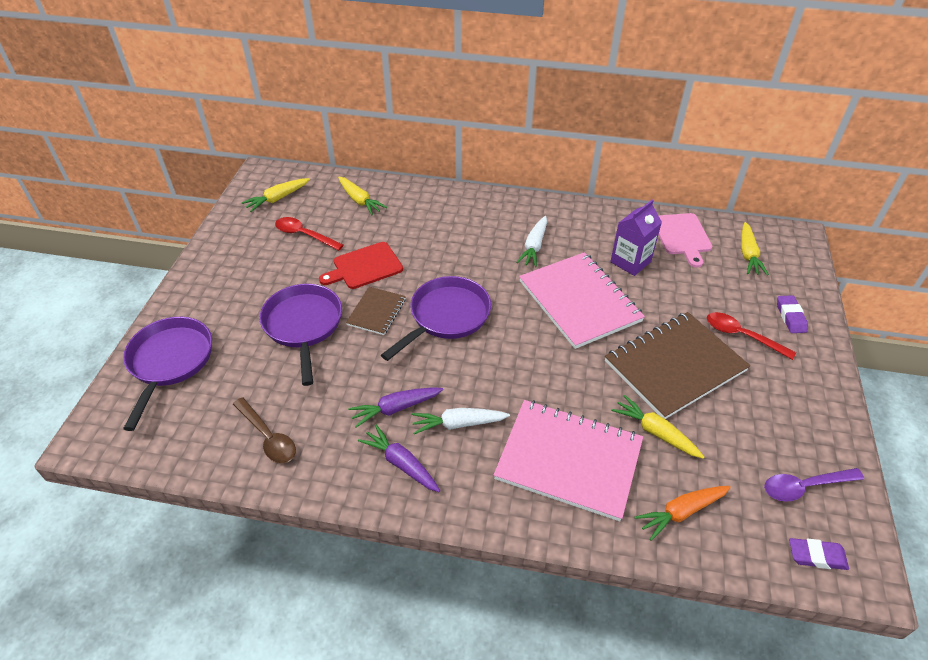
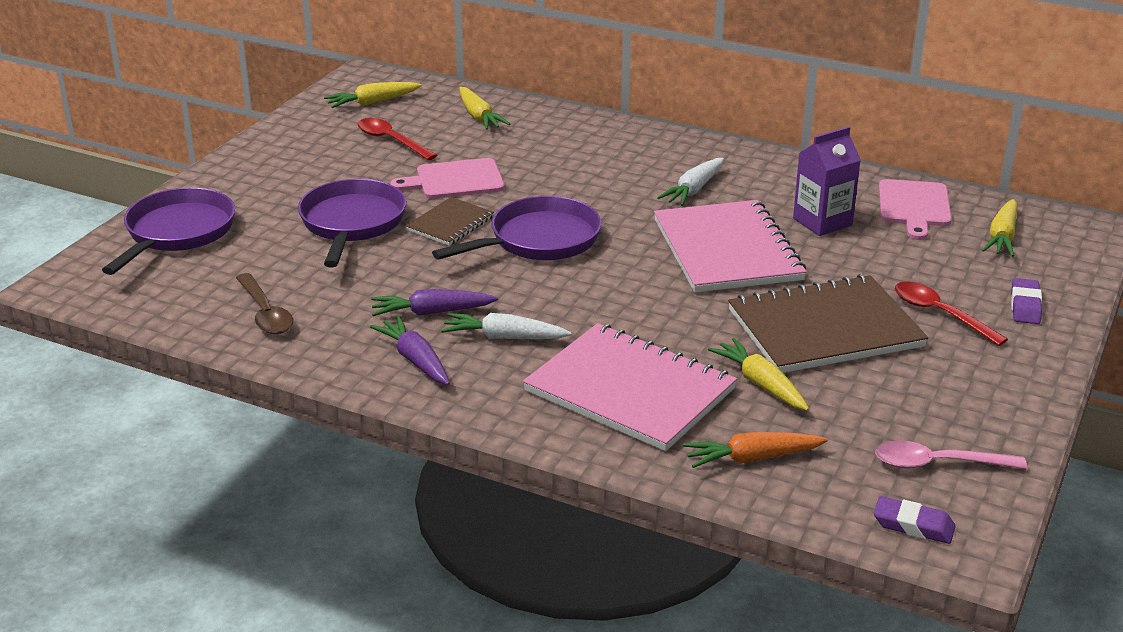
camera: 15 degrees right, 15 degrees down
red cutting board [319,242,403,289] -> pink cutting board [390,158,505,199]
purple spoon [764,468,864,502] -> pink spoon [875,440,1027,469]

